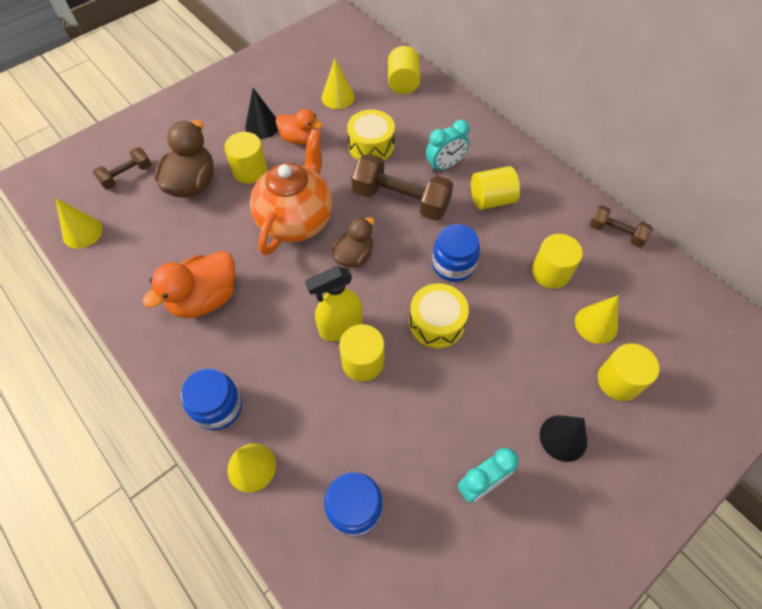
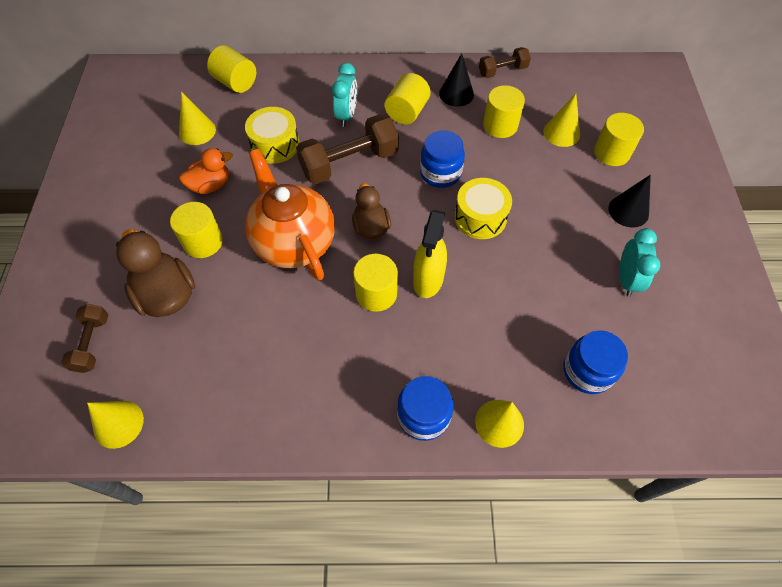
camera: 50 degrees left, 0 degrees up
orange duck [143,251,235,318] -> none
black cone [245,88,278,139] -> black cone moved to [439,53,474,107]
yellow cylinder [339,324,384,382] -> yellow cylinder moved to [353,254,398,312]

